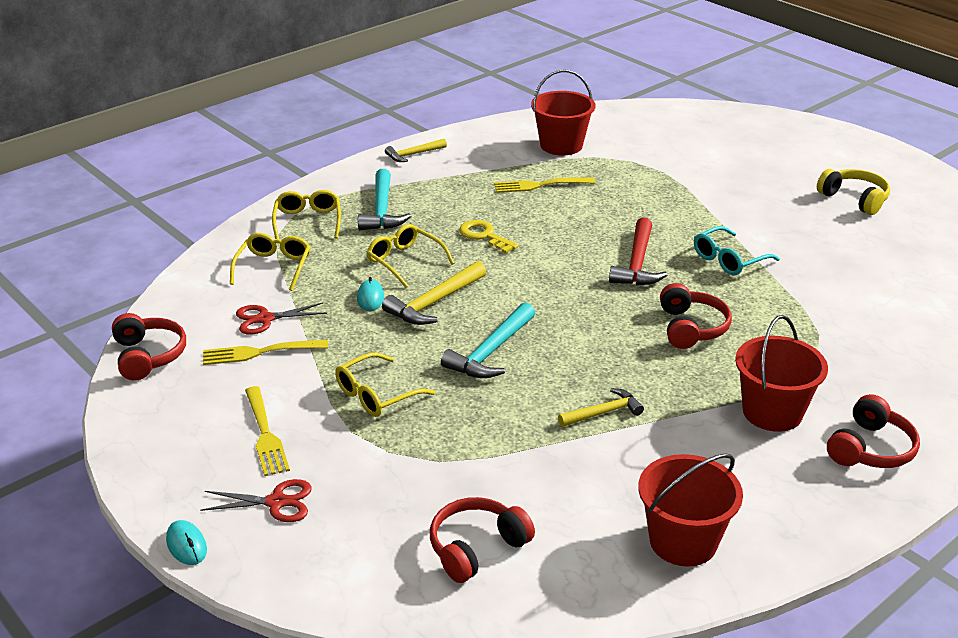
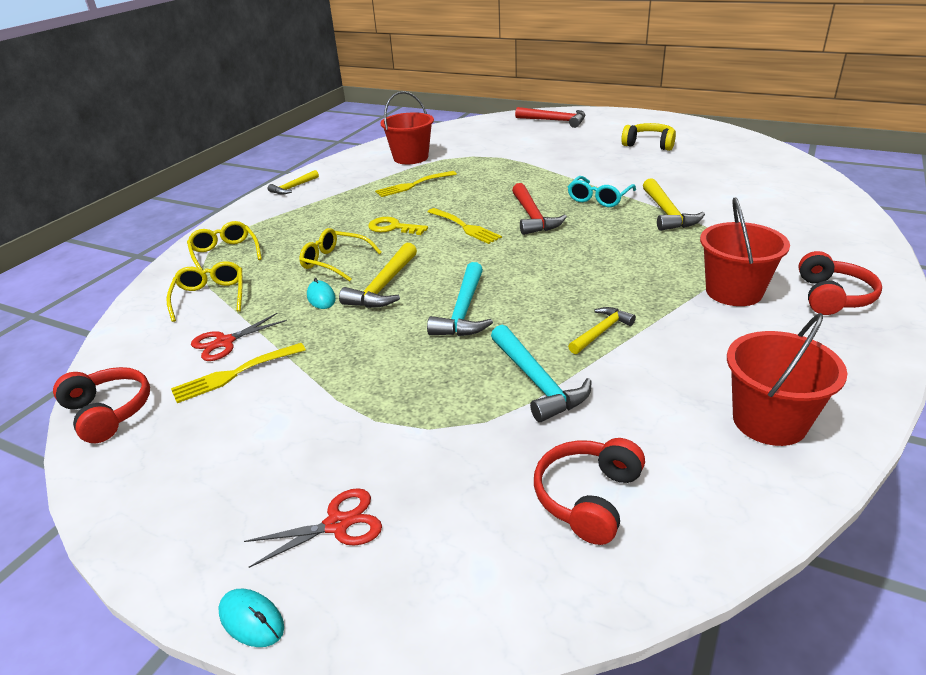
camera: 20 degrees left, 0 degrees up
yellow fork [245,386,290,476] -> yellow fork moved to [428,208,502,244]
yellow glasses [335,353,435,417] -> none
turquoise hammer [358,169,411,230] -> turquoise hammer moved to [491,325,592,422]
red headphones [660,283,732,349] -> none
none -> red hammer [515,107,585,128]
none -> yellow hammer [643,178,705,231]

